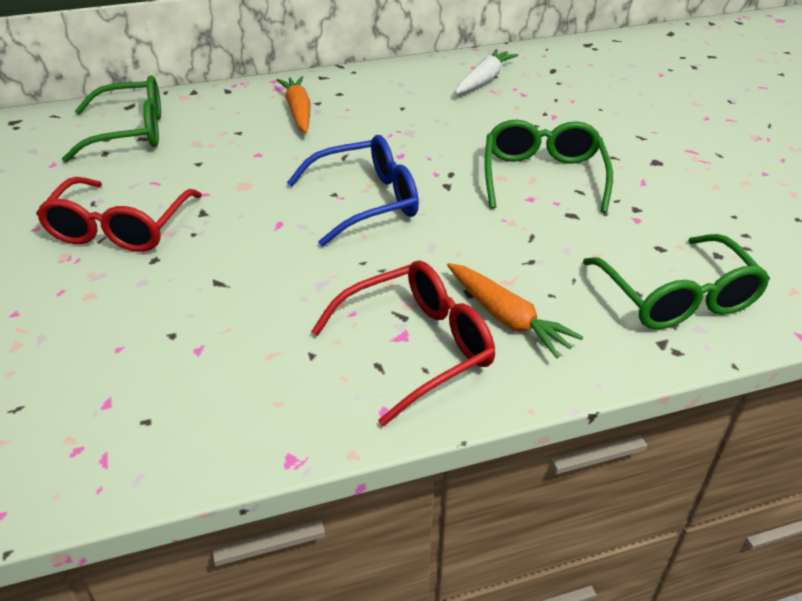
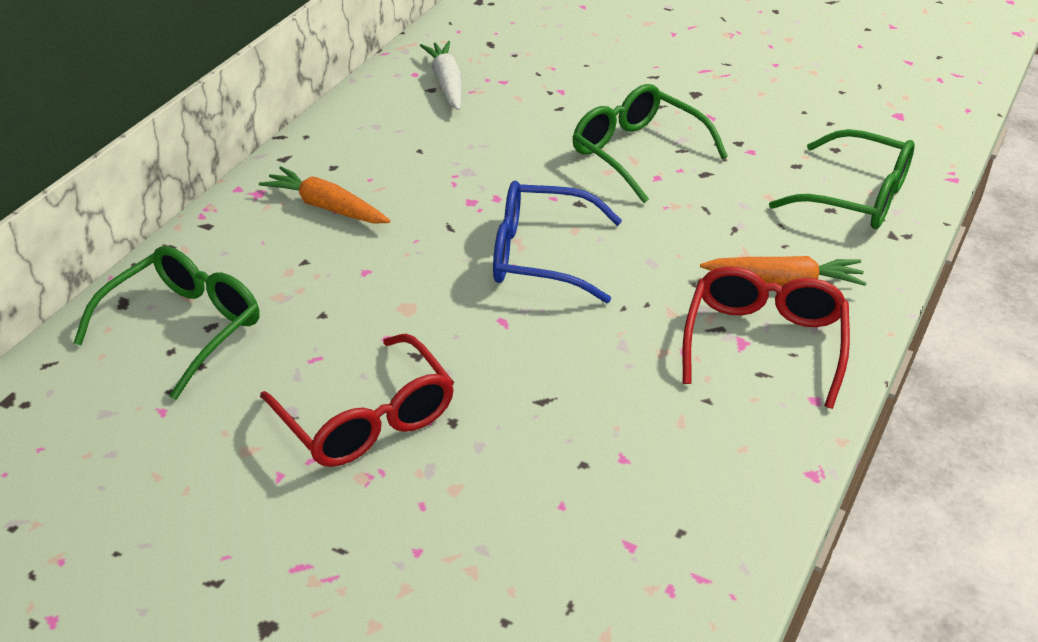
camera: 45 degrees left, 0 degrees up
blue glasses [287,135,419,247] -> blue glasses turned 105 degrees counterclockwise [493,181,622,303]

